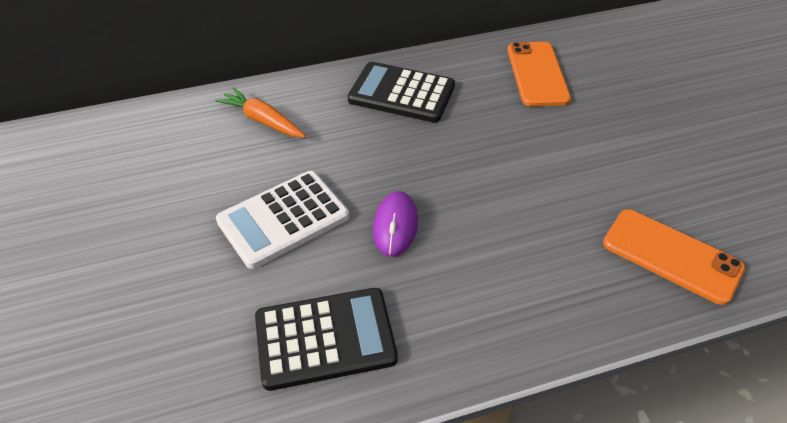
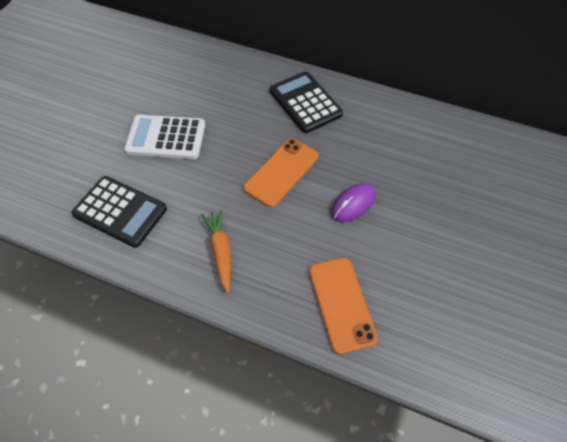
camera: 40 degrees right, 10 degrees up
orange carrot [215,87,306,138] -> orange carrot moved to [201,209,231,293]
purple mouse [373,191,418,257] -> purple mouse moved to [331,183,376,222]
orange phone [507,42,571,107] -> orange phone moved to [243,139,318,207]

